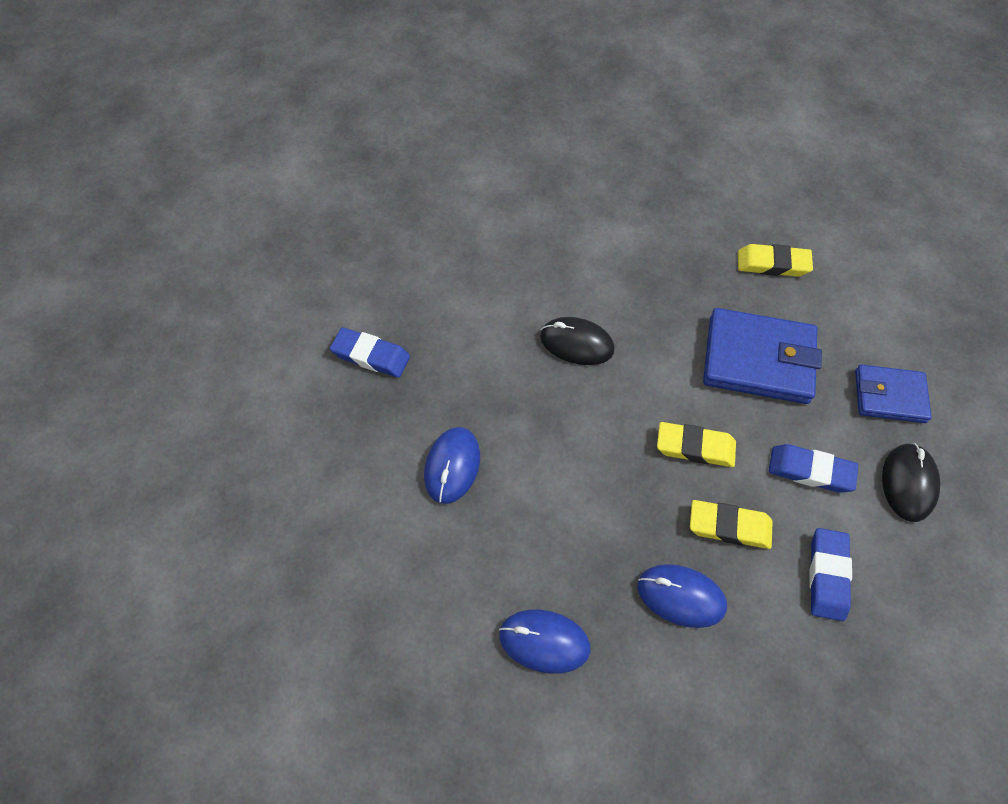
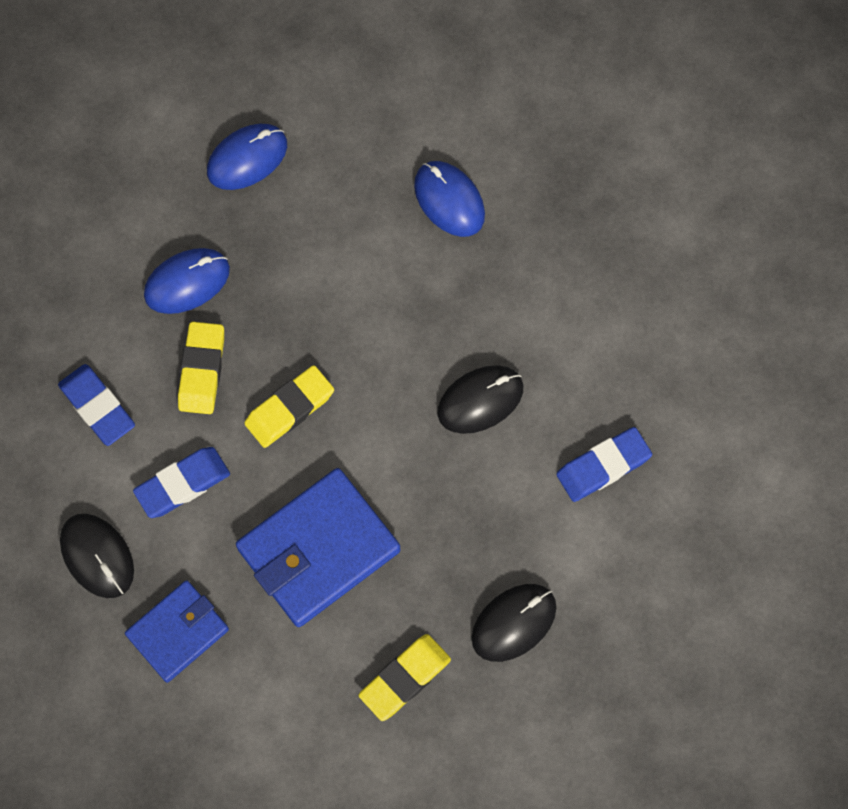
camera: 130 degrees right, 10 degrees up
blue eraser [330,327,410,378] -> blue eraser moved to [556,427,652,502]
yellow eraser [690,500,773,549] -> yellow eraser turned 45 degrees counterclockwise [178,322,224,414]
none -> black mouse [472,584,556,662]

